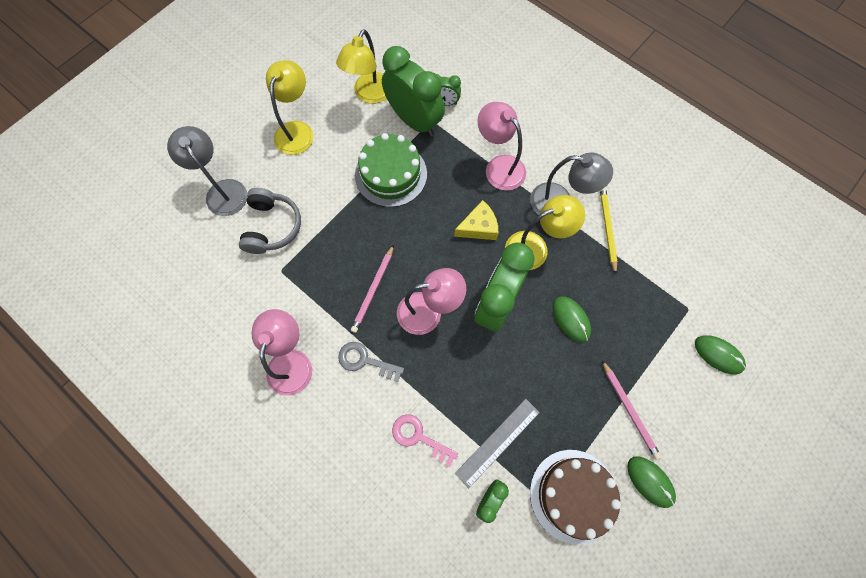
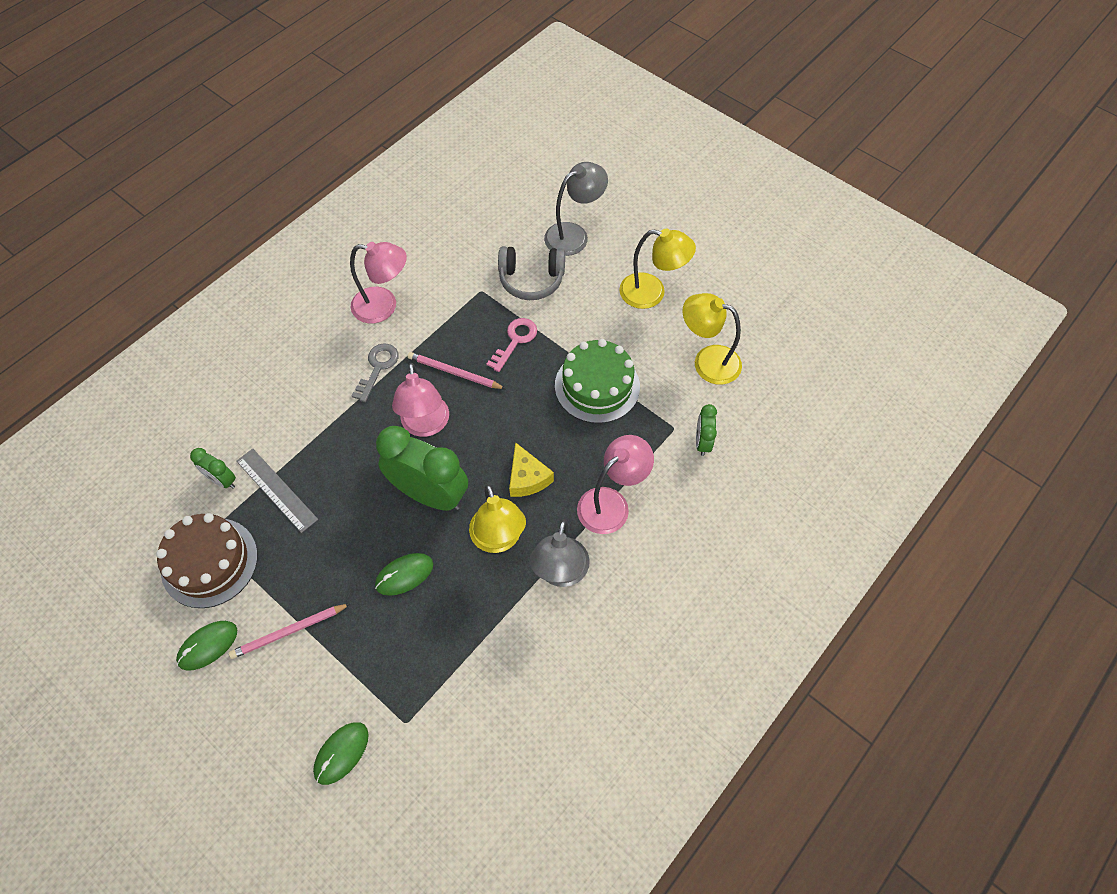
camera: 90 degrees right, 10 degrees down
green clock [382,46,445,137] -> none
pink key [392,414,458,467] -> pink key moved to [487,318,537,372]
yellow pencil [600,187,617,274] -> none

